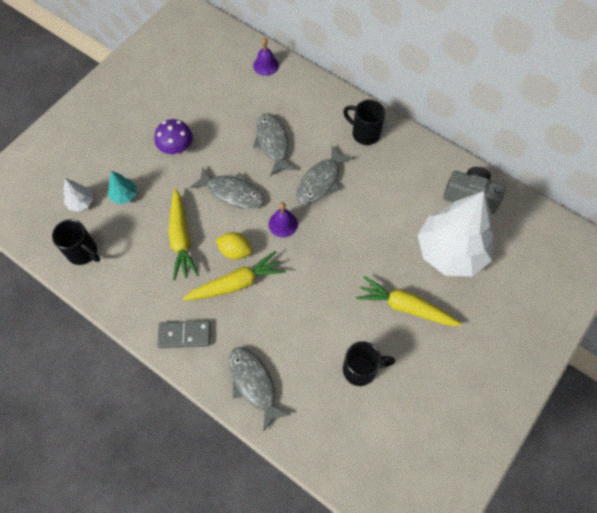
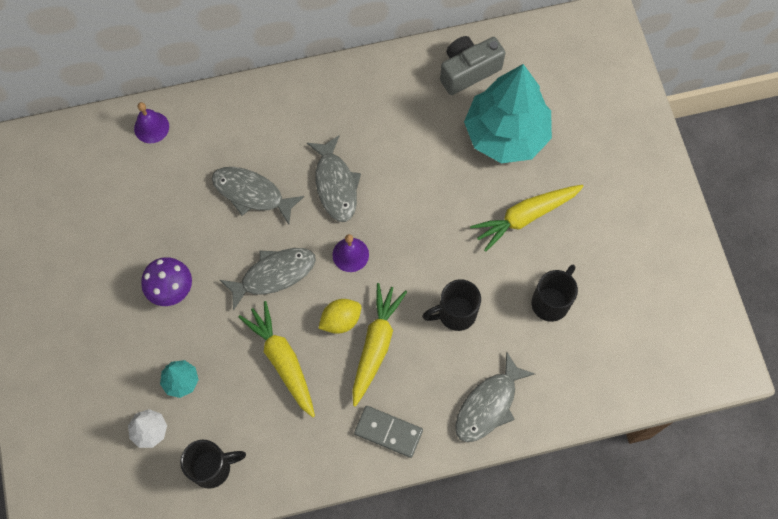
camera: 50 degrees left, 5 degrees up
grey domino [157,321,211,348] -> grey domino turned 75 degrees clockwise [354,406,423,458]
yellow carrot [169,188,199,280] -> yellow carrot turned 150 degrees counterclockwise [238,301,315,417]
grey fish [229,347,291,432] -> grey fish turned 60 degrees counterclockwise [455,352,535,442]
black mug [343,99,385,145] -> black mug moved to [422,279,481,331]
white tree [418,191,494,276] -> turquoise tree [464,64,552,163]

